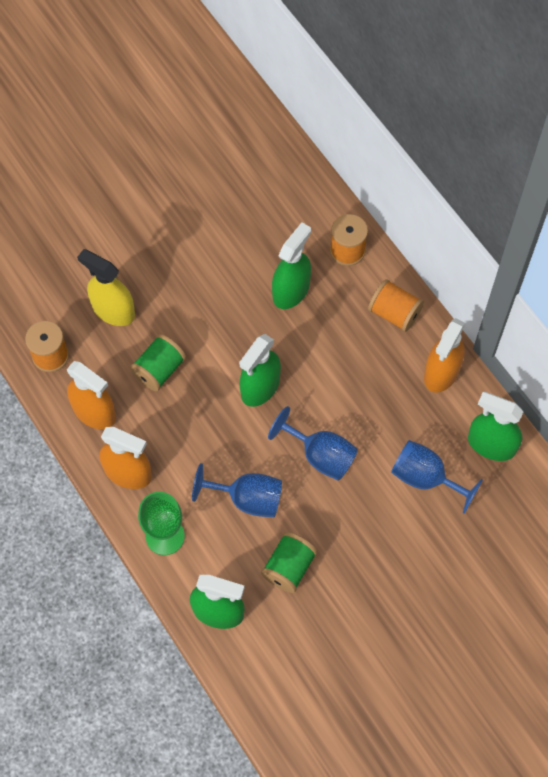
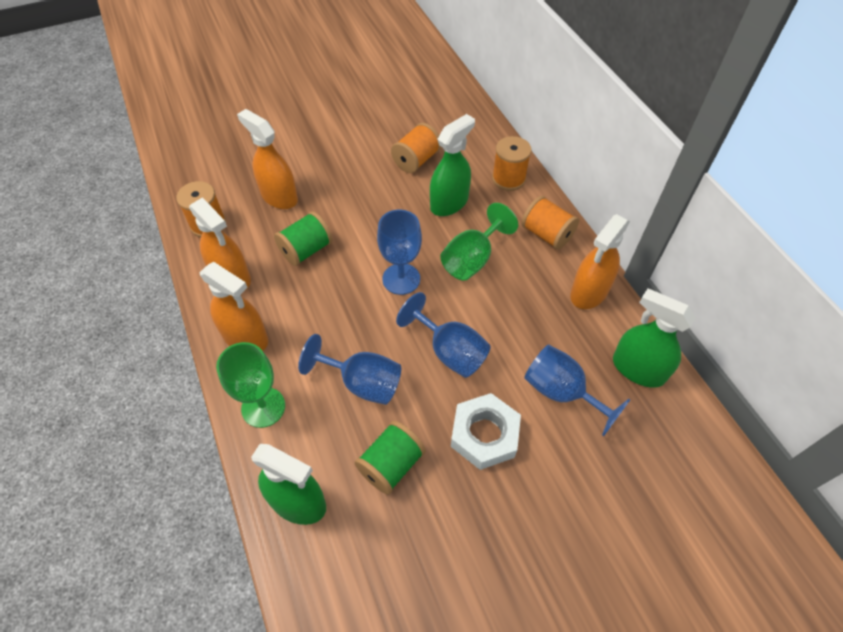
camera: 10 degrees right, 10 degrees down
yellow spray bottle [77,249,135,326] -> orange spray bottle [237,109,298,209]
green spray bottle [239,334,281,407] -> blue goblet [377,210,422,295]
none -> orange spool [391,123,441,173]
none -> green goblet [440,203,518,281]
none -> white nut [451,393,521,470]

